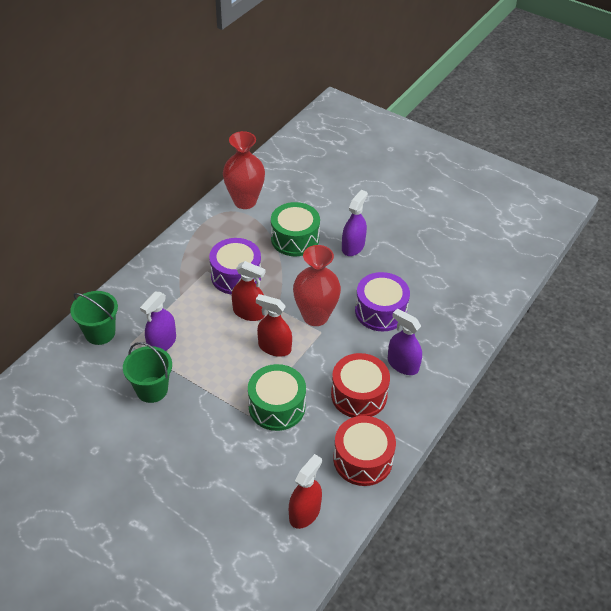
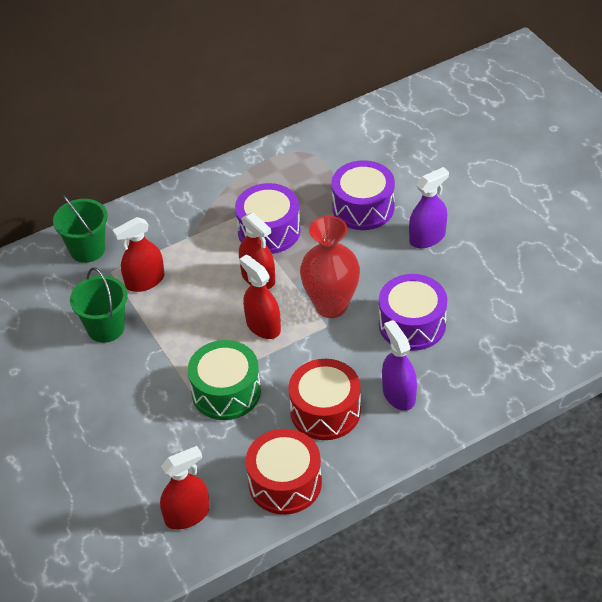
camera: 30 degrees right, 0 degrees up
purple spray bottle [140,292,176,351] -> red spray bottle [113,217,164,292]
red vase [223,131,265,209] -> none
green drum [271,202,320,256] -> purple drum [331,160,395,230]

